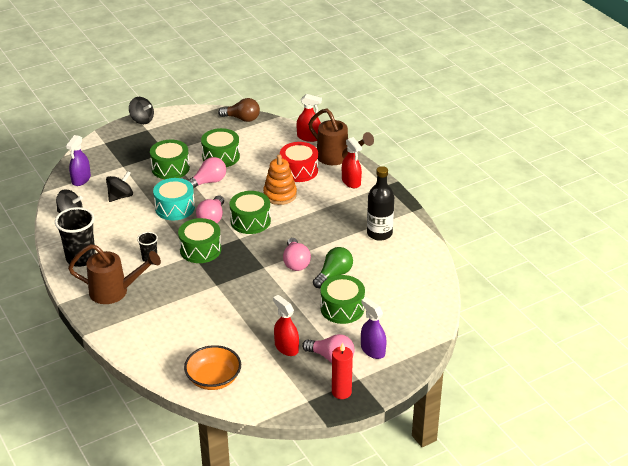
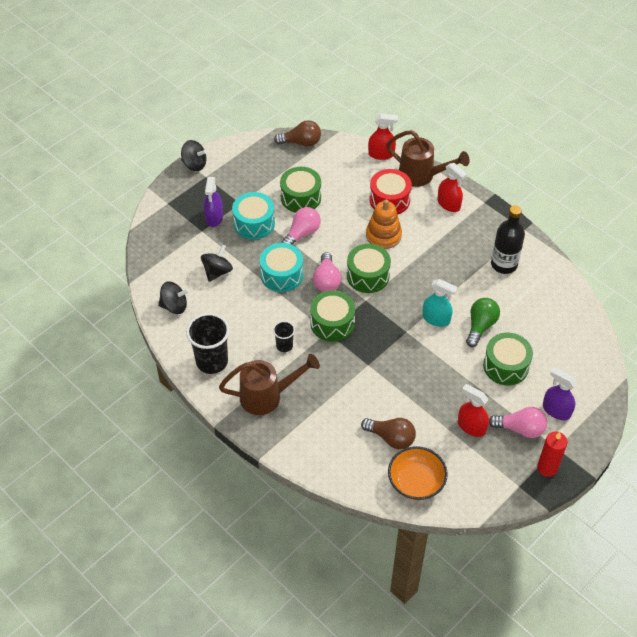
camera: 15 degrees left, 15 degrees up
purple spray bottle [66,135,91,186] -> purple spray bottle moved to [204,177,223,227]
green drum [150,139,190,179] -> turquoise drum [232,192,275,239]
pink light bulb [283,238,311,271] -> turquoise spray bottle [422,279,458,327]
none -> brown light bulb [361,418,416,450]

